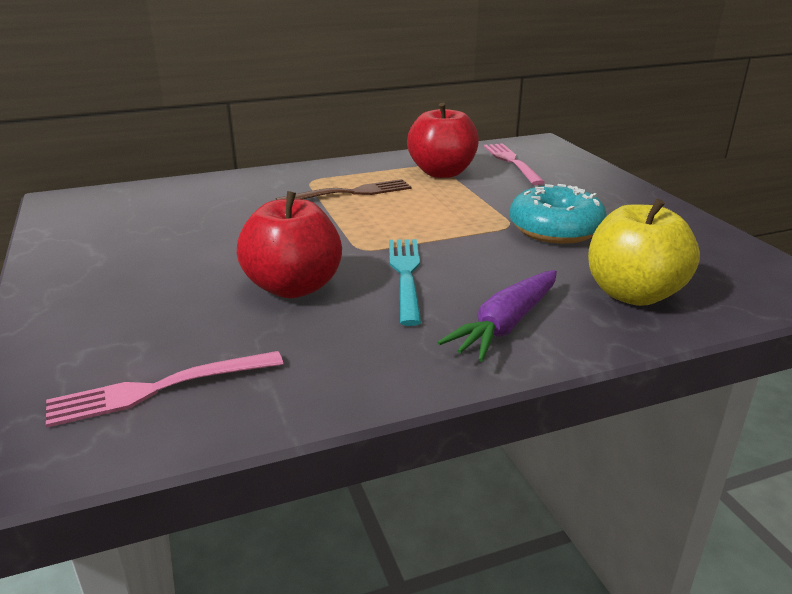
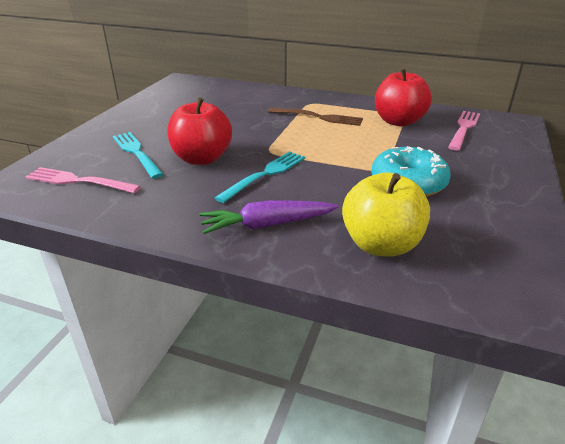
camera: 40 degrees right, 5 degrees up
none -> turquoise fork [113,132,164,179]

